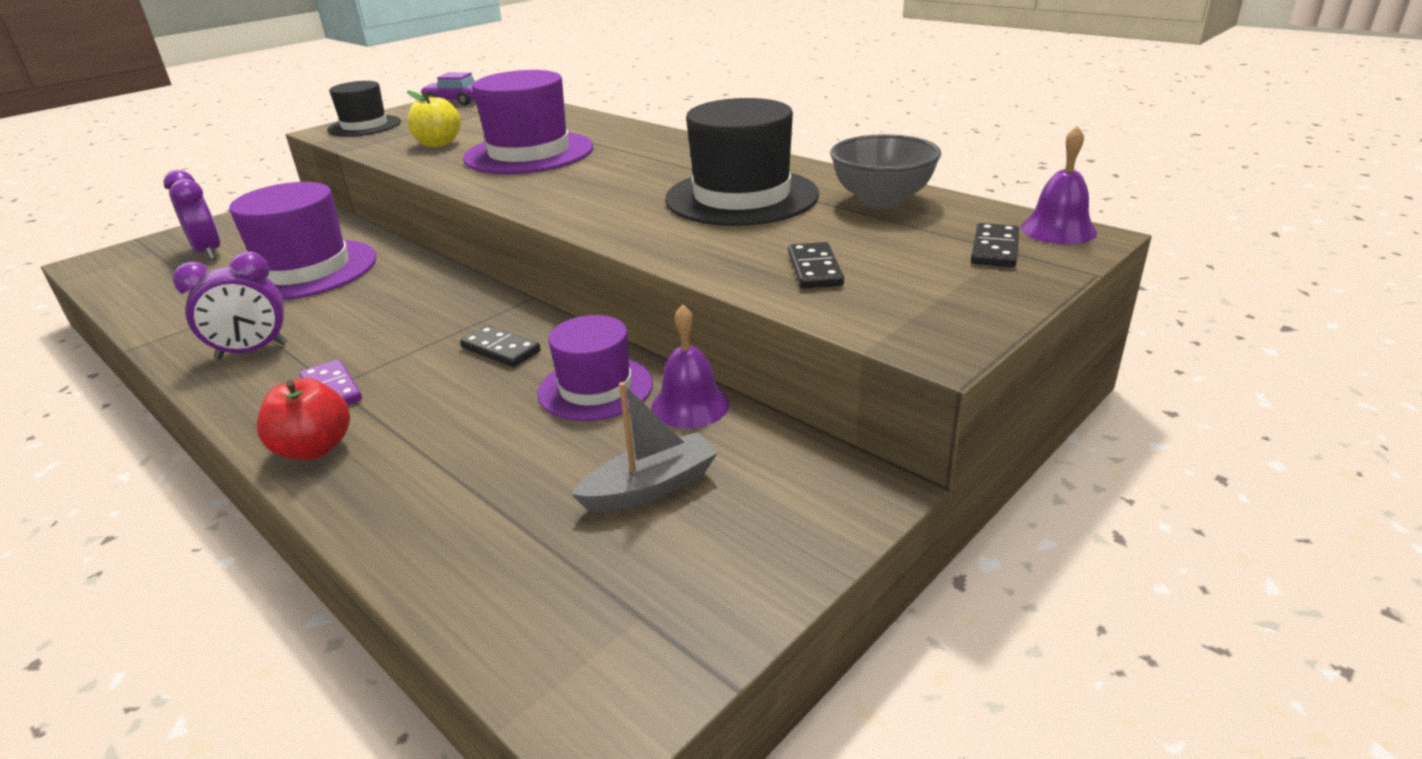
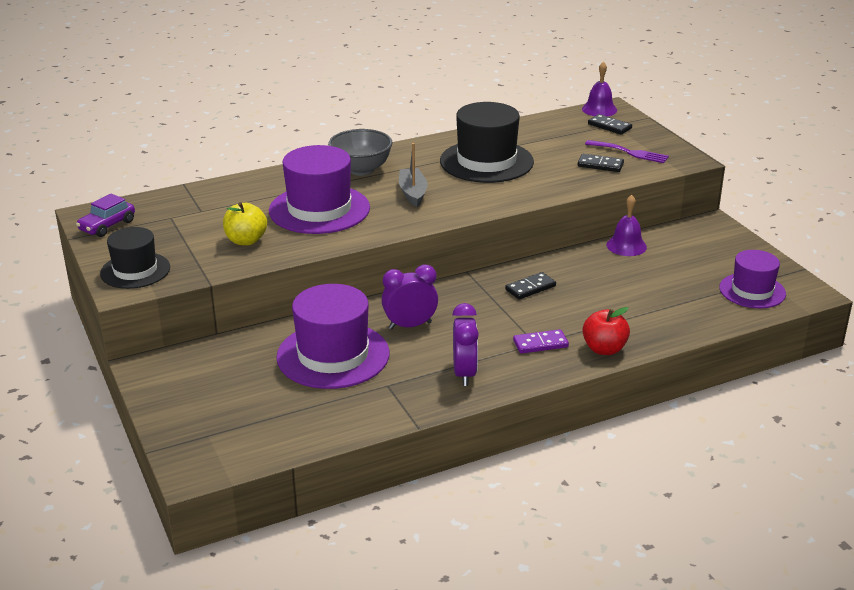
camera: 70 degrees left, 0 degrees up
purple clock [163,170,221,260] -> purple clock moved to [382,265,438,329]
purple hat [538,315,653,421] -> purple hat moved to [719,250,786,308]
grey boat [571,382,718,512] -> grey boat moved to [399,143,428,207]
grey bowl [830,134,941,209] -> grey bowl moved to [328,129,392,176]
none -> purple fork [585,140,669,163]

